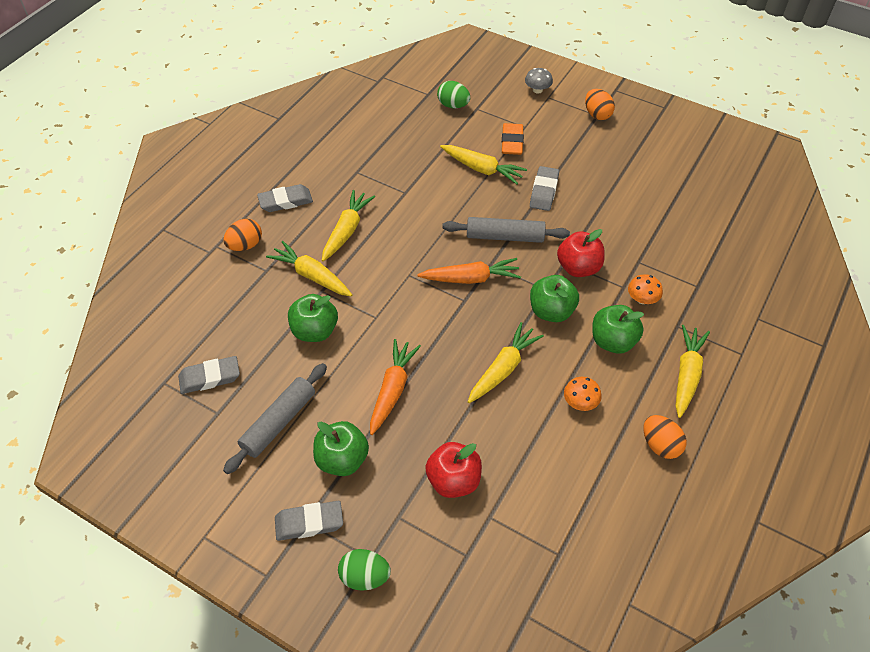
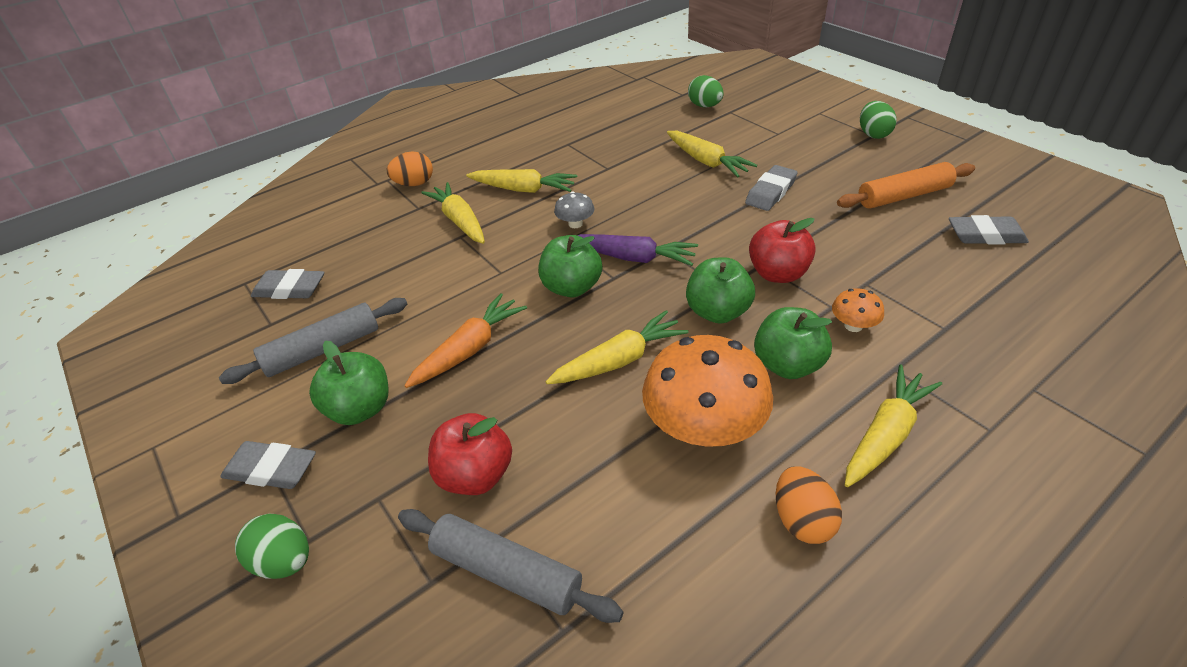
camera: 25 degrees right, 10 degrees down
grey eraser [257,184,313,212] -> grey eraser moved to [949,215,1029,245]
green apple [288,294,338,342] -> green apple moved to [538,235,602,298]
yellow carrot [322,190,375,261] -> yellow carrot turned 60 degrees clockwise [466,169,577,193]
orange carrot [417,258,521,284] -> purple carrot [577,234,698,266]
grey rolling pin [442,217,570,243] -> grey rolling pin moved to [398,509,623,623]
orange eraser [502,123,524,155] -> none
grey mushroom [525,68,553,94] -> grey mushroom moved to [554,192,595,228]
orange mushroom [564,377,602,411] -> orange mushroom [642,335,773,447], size x2.22
orange egg [585,89,615,120] -> green egg [860,101,897,139]
none -> orange rolling pin [837,162,975,209]

